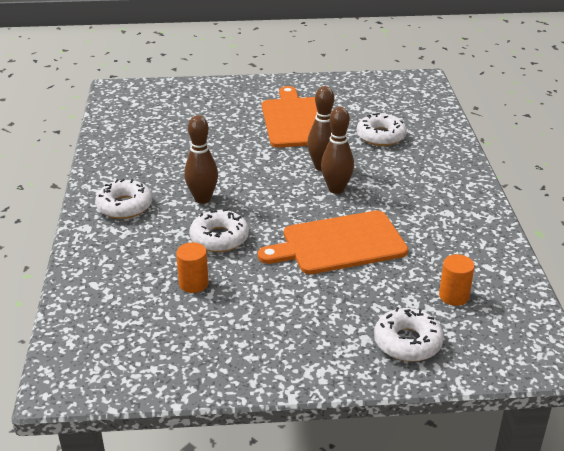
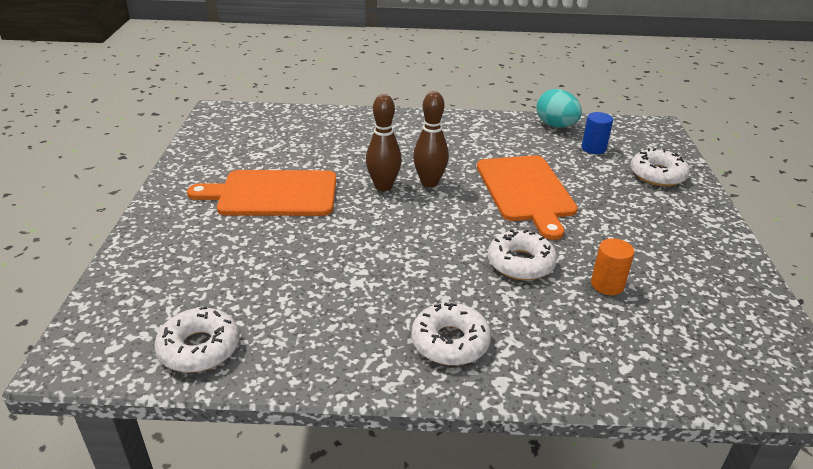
camera: 85 degrees left, 0 degrees up
brown bowling pin [184,115,218,204] -> none
white donut [357,113,407,146] -> white donut moved to [154,306,239,373]
orange cylinder [439,254,475,306] -> blue cylinder [582,112,613,154]
none -> turquoise egg [536,89,582,128]

